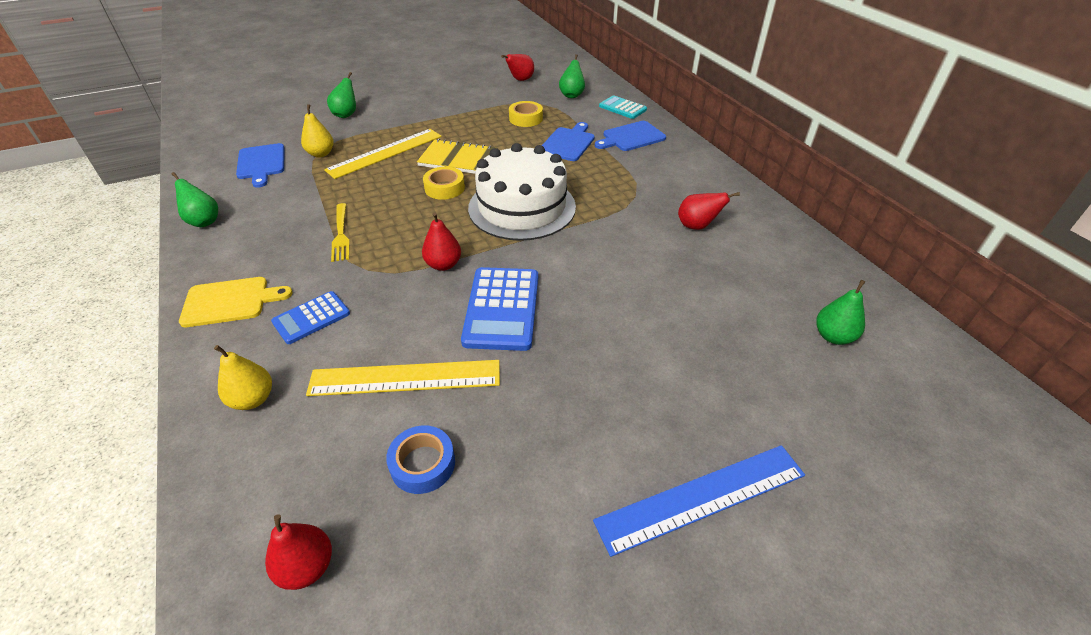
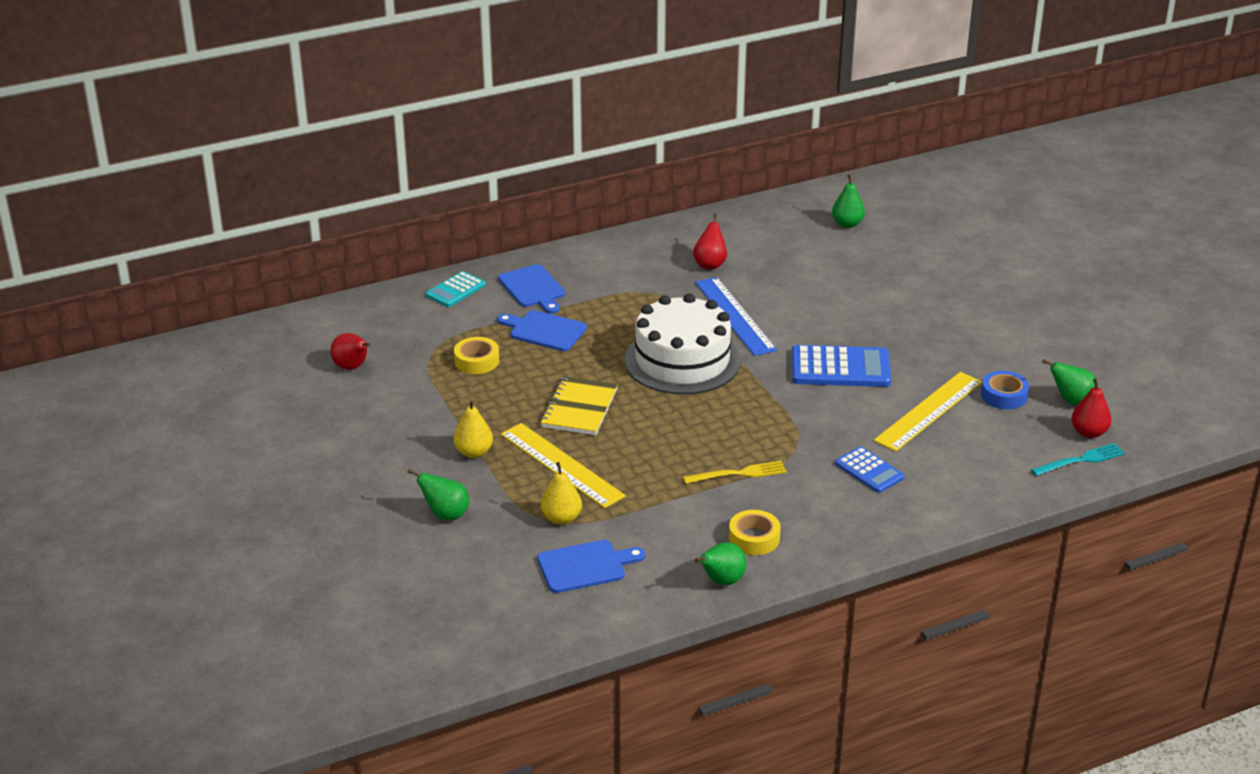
camera: 90 degrees left, 10 degrees down
yellow cutting board [179,277,293,327] -> none
yellow pear [214,345,272,410] -> yellow pear moved to [454,400,493,458]
yellow ruler [306,360,500,396] -> yellow ruler turned 45 degrees clockwise [874,372,982,452]
red pear [422,212,461,271] -> none
yellow tape [423,166,465,200] -> yellow tape moved to [729,510,781,555]
green pear [559,54,585,98] -> green pear moved to [1042,359,1095,405]
blue ruler [593,445,805,557] -> blue ruler moved to [695,277,777,356]
none -> turquoise fork [1031,443,1125,476]

